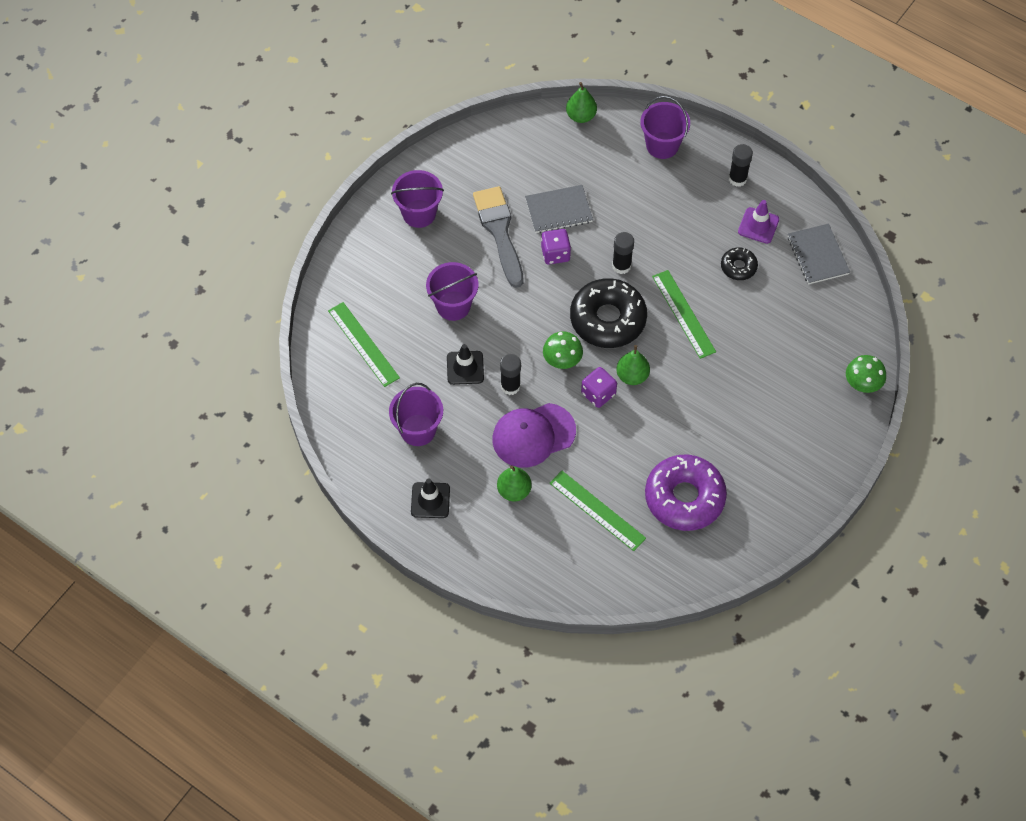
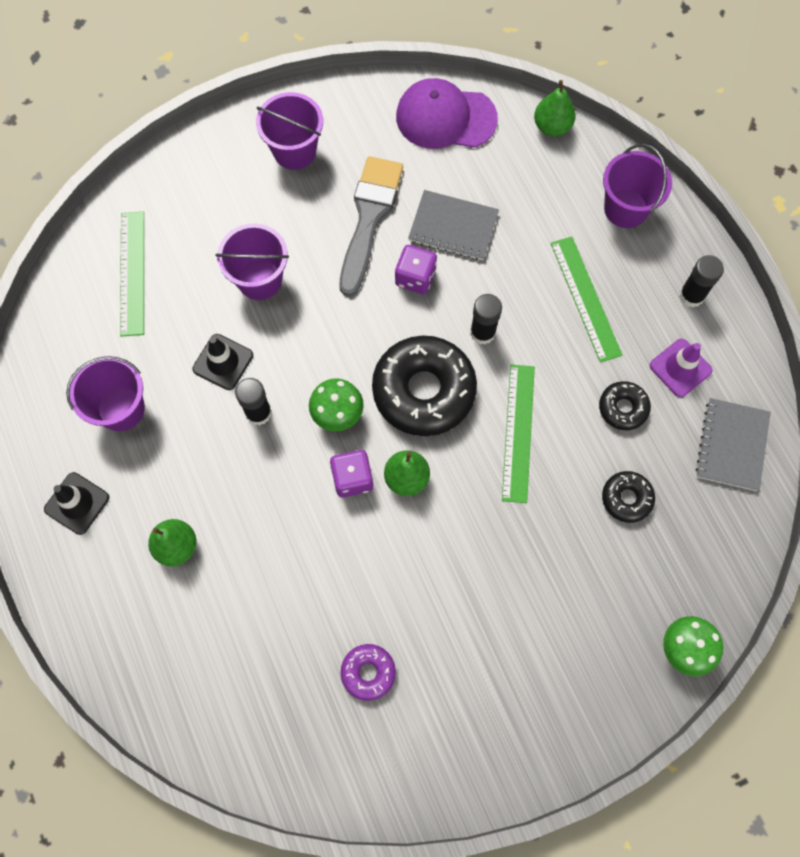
camera: 30 degrees right, 10 degrees up
purple cap [492,403,576,468] -> purple cap moved to [396,78,498,149]
green ruler [550,471,646,551] -> green ruler moved to [551,237,622,363]
purple donut [645,455,727,531] -> purple donut [341,644,396,701], size x0.49
none -> black donut [602,471,655,523]

